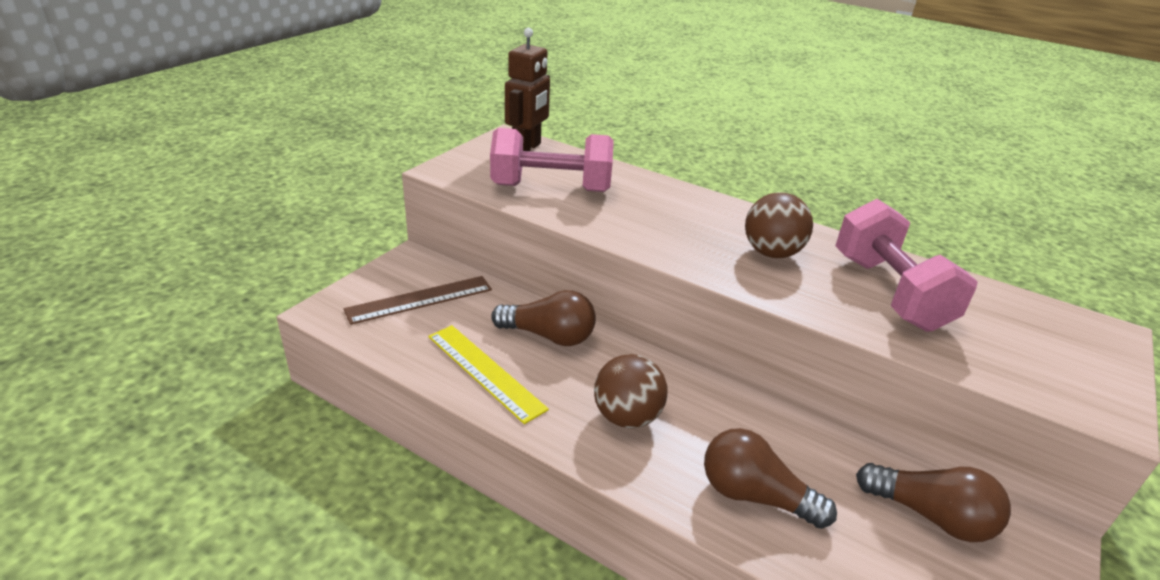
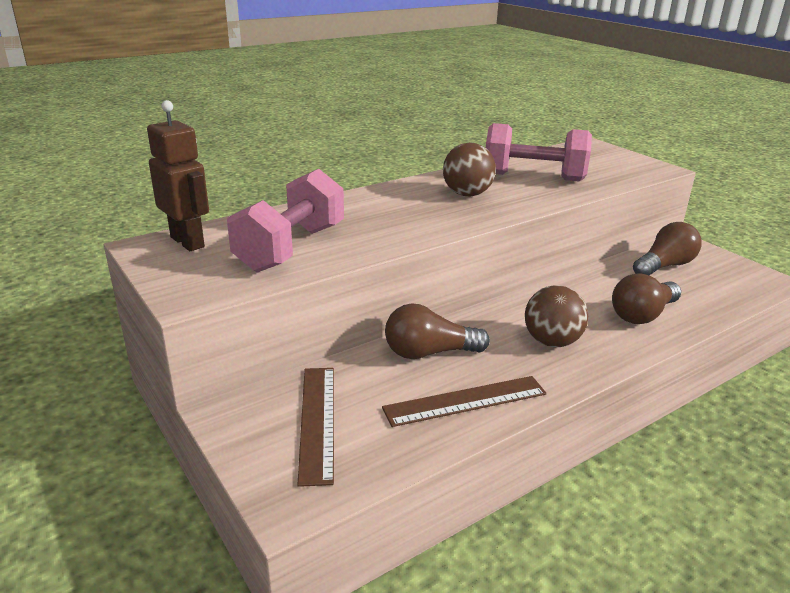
camera: 65 degrees left, 5 degrees down
yellow ruler [428,325,549,424] -> brown ruler [382,376,547,427]
brown light bulb [491,290,596,346] -> brown light bulb turned 135 degrees counterclockwise [385,304,490,359]

